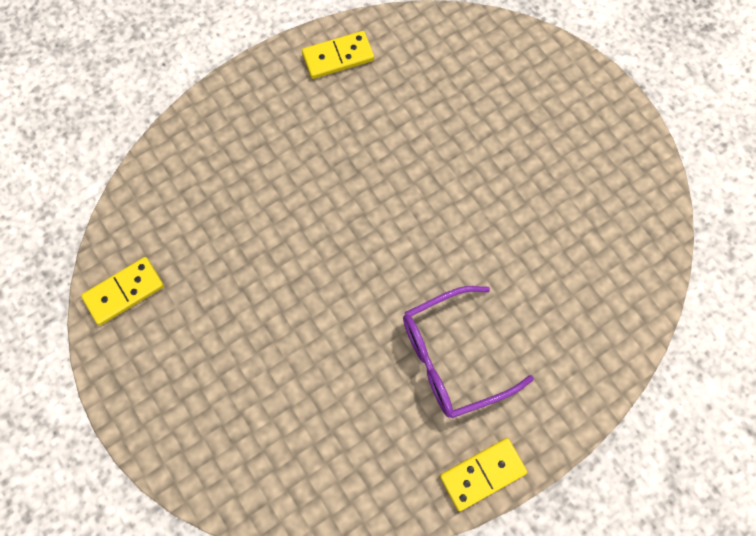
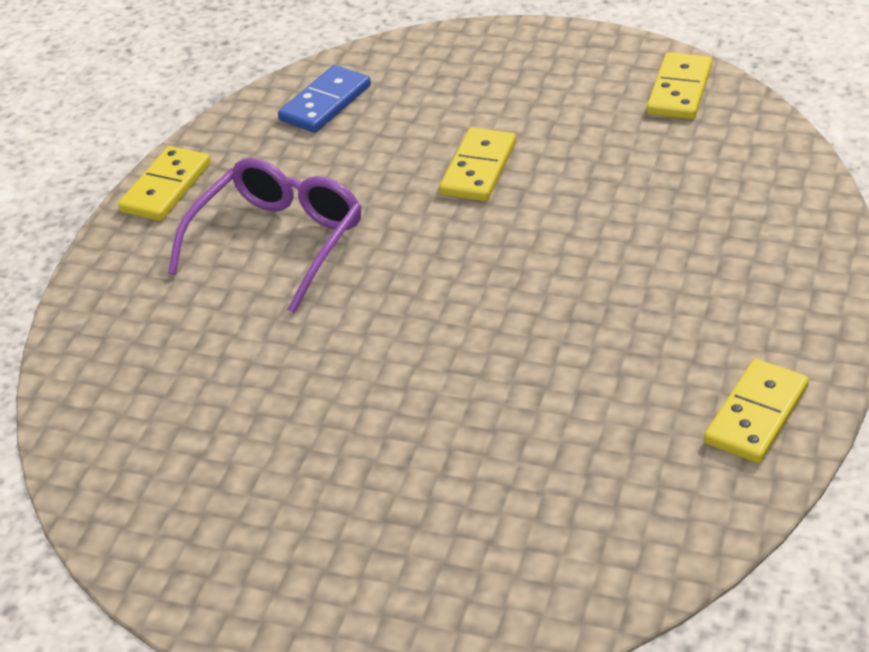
camera: 145 degrees right, 30 degrees down
none -> blue domino [278,65,371,133]
none -> yellow domino [439,127,516,201]

